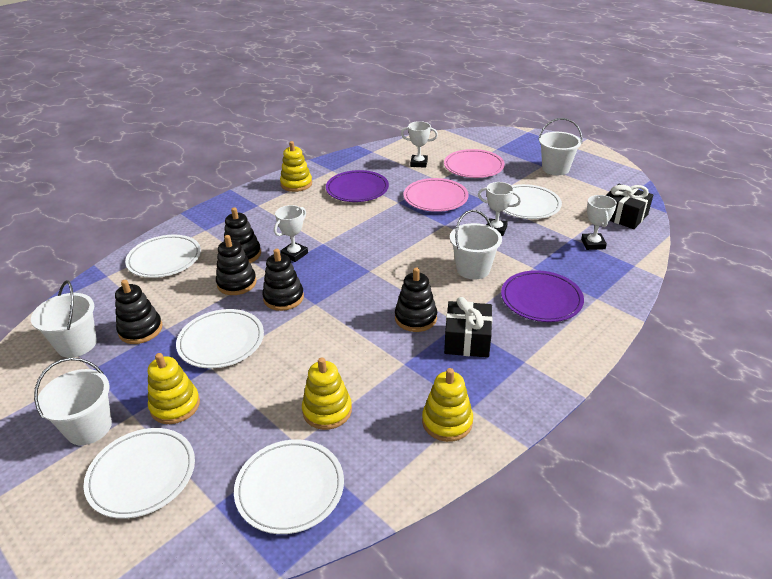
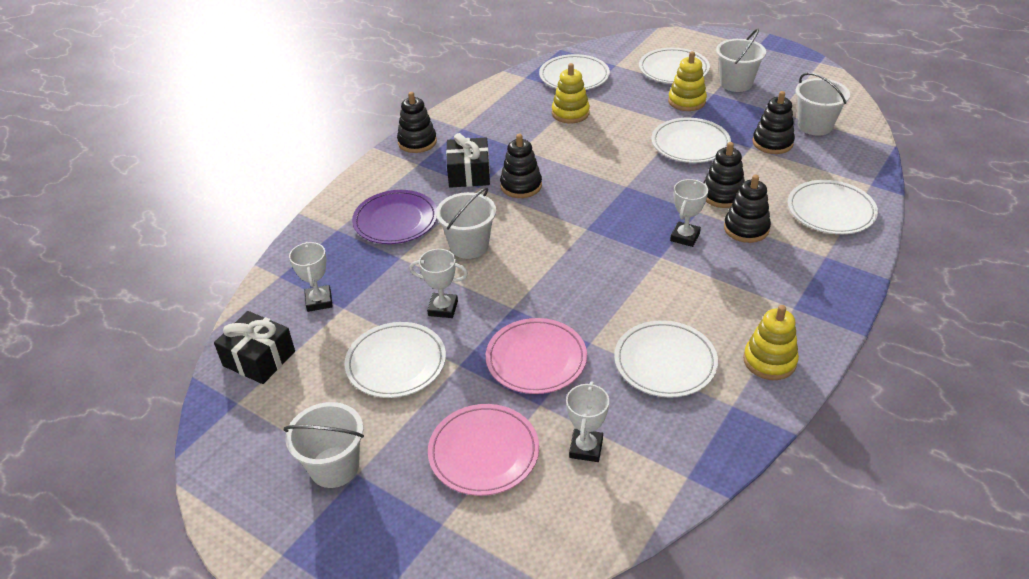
camera: 170 degrees right, 5 degrees up
black stacking toy [262,249,304,311] -> black stacking toy moved to [397,92,437,153]
purple plate [326,170,389,202] -> white plate [614,320,718,397]
white trophy [401,121,438,168] -> white trophy turned 75 degrees counterclockwise [566,381,609,462]
yellow stacking toy [422,368,473,442] -> none

